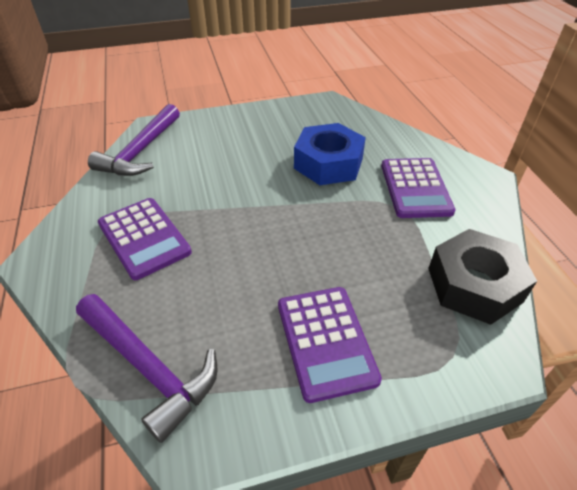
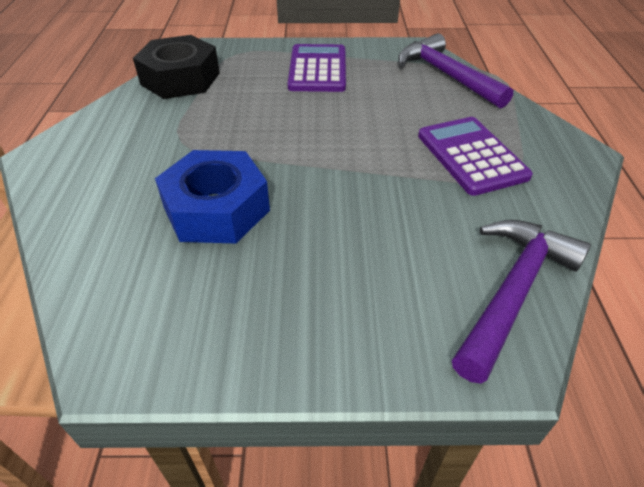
camera: 165 degrees left, 0 degrees up
purple calculator [381,158,456,218] -> none

